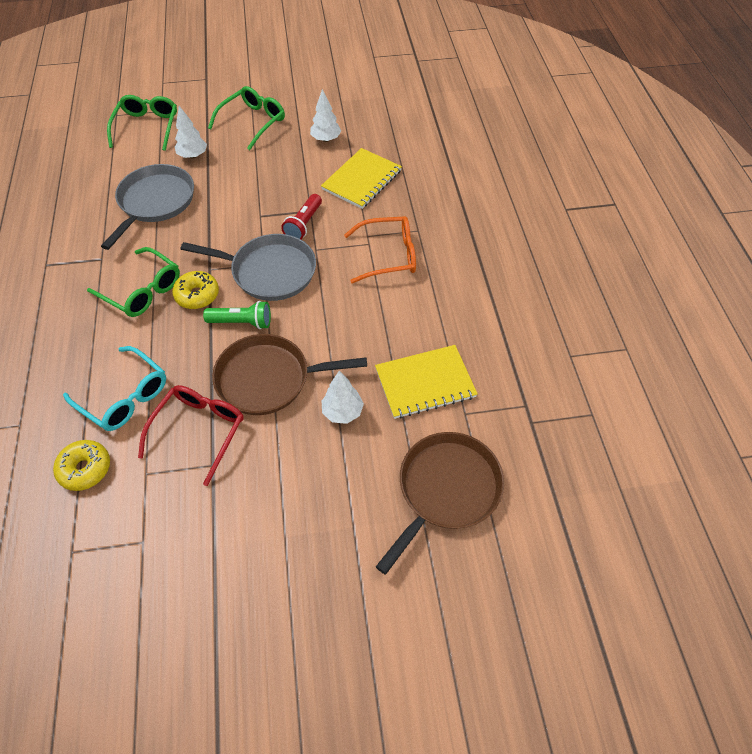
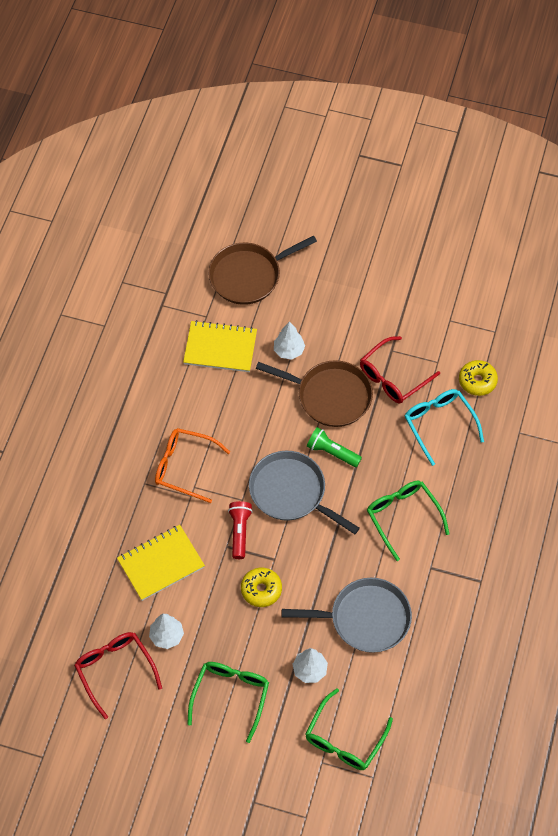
camera: 155 degrees left, 5 degrees up
grey pan [101,164,194,250] -> grey pan turned 135 degrees counterclockwise [282,578,412,653]
yellow donut [172,271,219,309] -> yellow donut moved to [241,568,282,607]
green glasses [208,86,285,150] -> green glasses turned 135 degrees clockwise [187,662,269,743]
red flashlight [281,194,322,239] -> red flashlight turned 45 degrees counterclockwise [228,501,253,559]
none -> red glasses [74,632,162,719]

